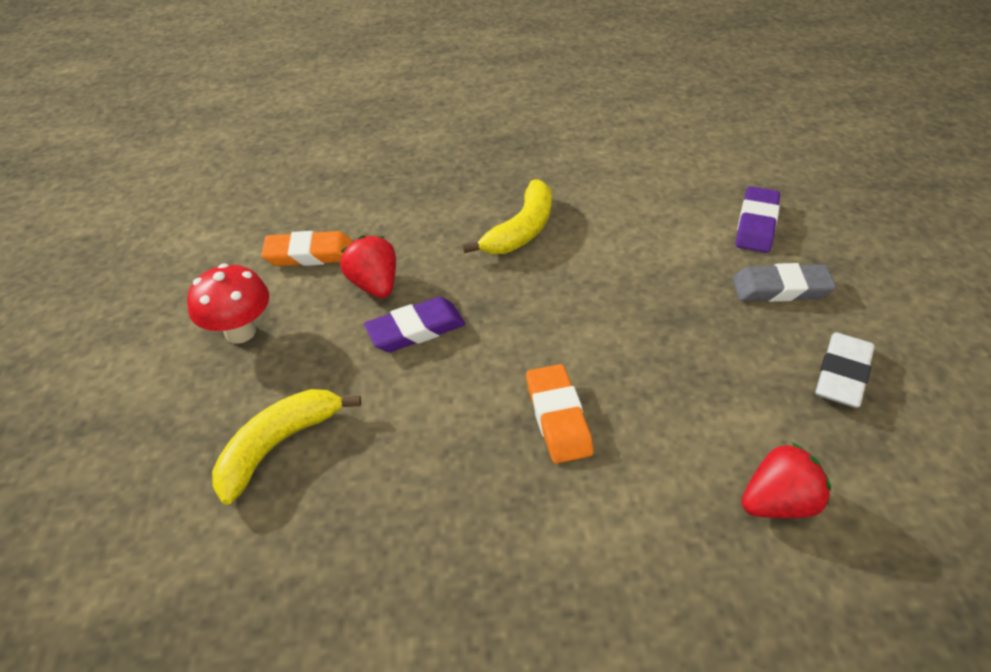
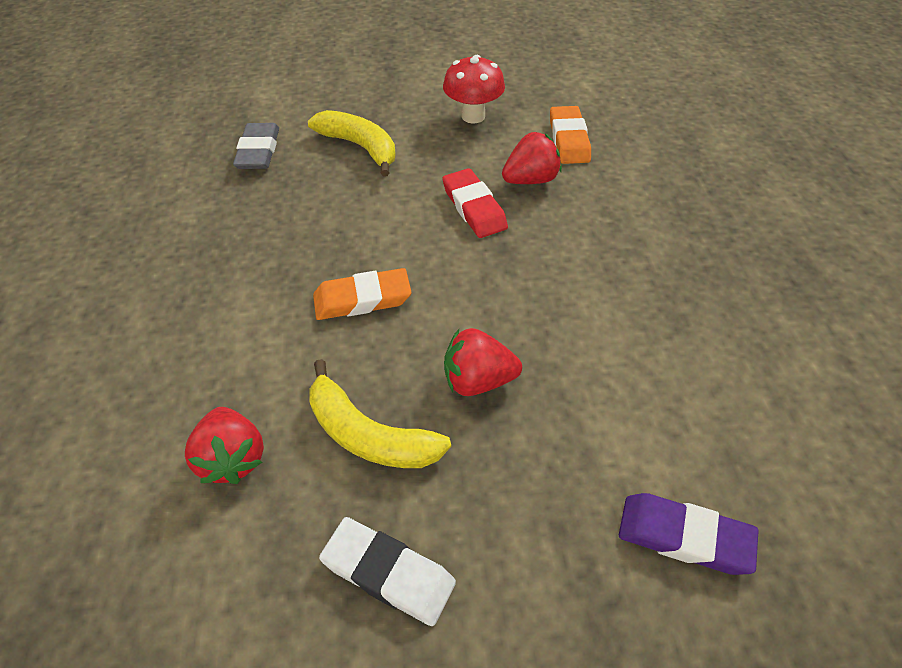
camera: 90 degrees right, 5 degrees up
purple eraser [364,297,466,352] -> red eraser [442,168,508,238]
yellow banana [463,179,552,254] -> yellow banana moved to [309,359,451,468]
grey eraser [732,263,836,302] -> grey eraser moved to [233,123,279,169]
none -> red strawberry [444,328,522,396]

